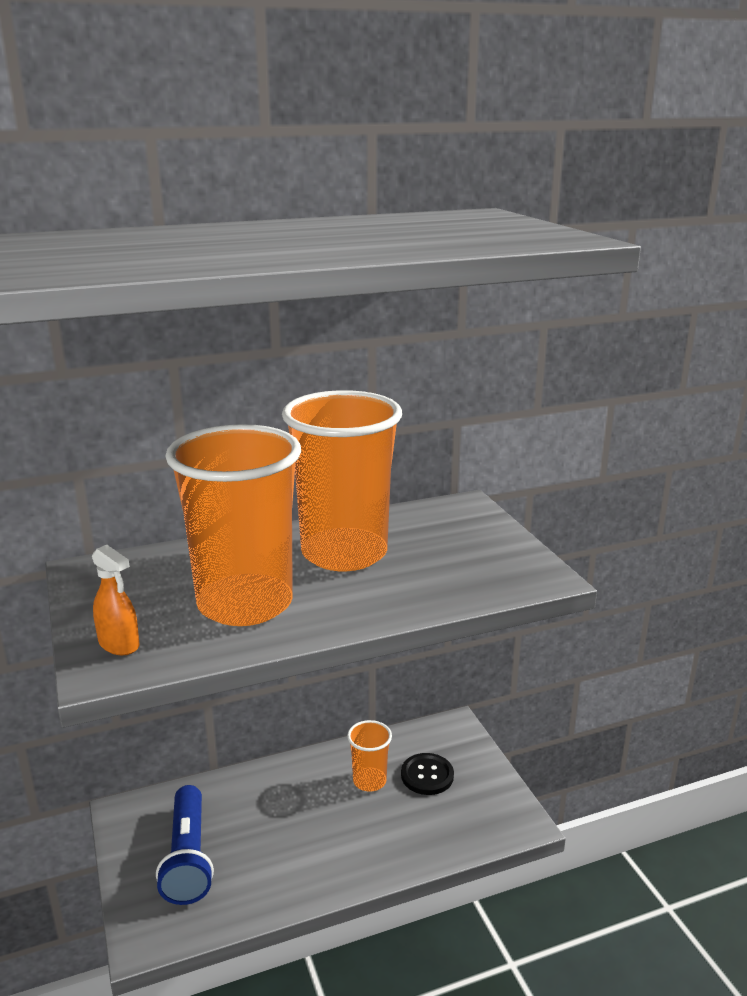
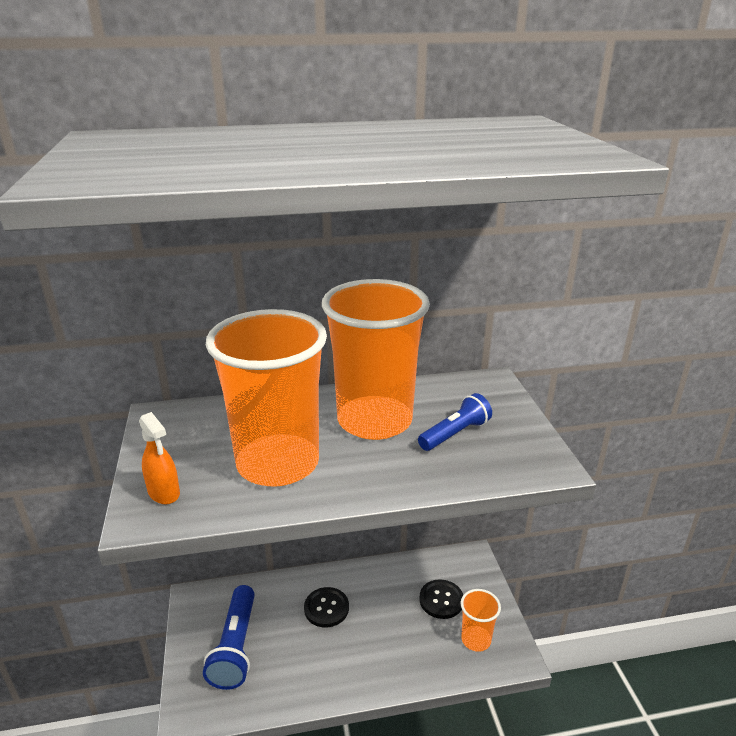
camera: 10 degrees right, 5 degrees up
orange cup [347,720,392,792] -> orange cup moved to [461,589,501,652]
none -> black button [304,587,349,627]
none -> blue flashlight [418,393,492,451]

